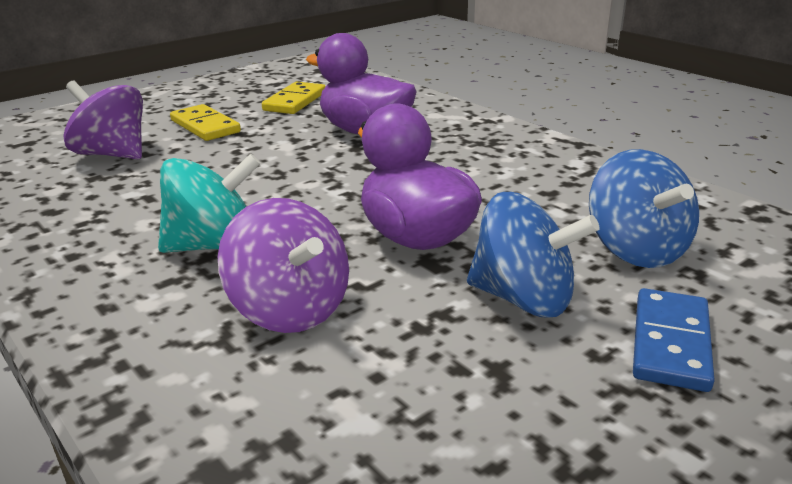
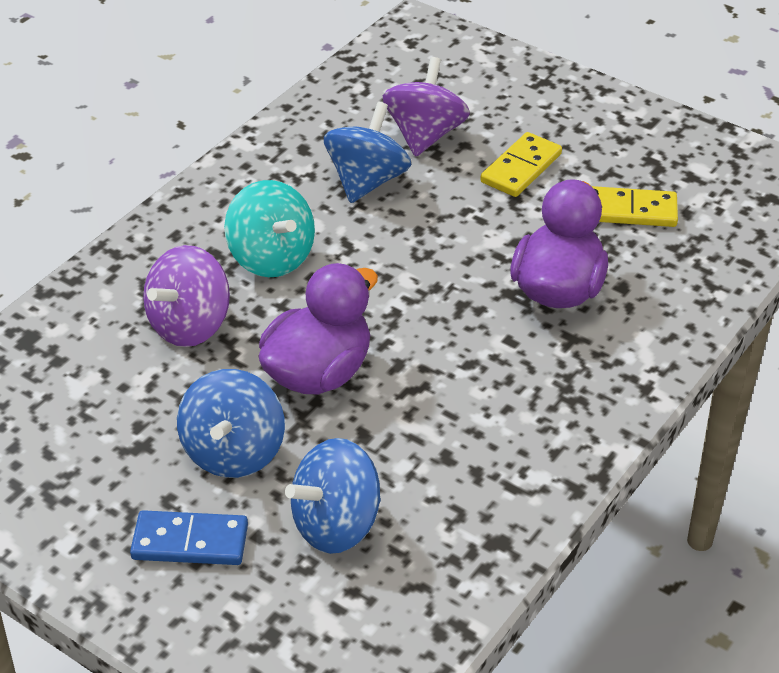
camera: 75 degrees right, 15 degrees up
none -> blue spinning top [324,102,412,203]

